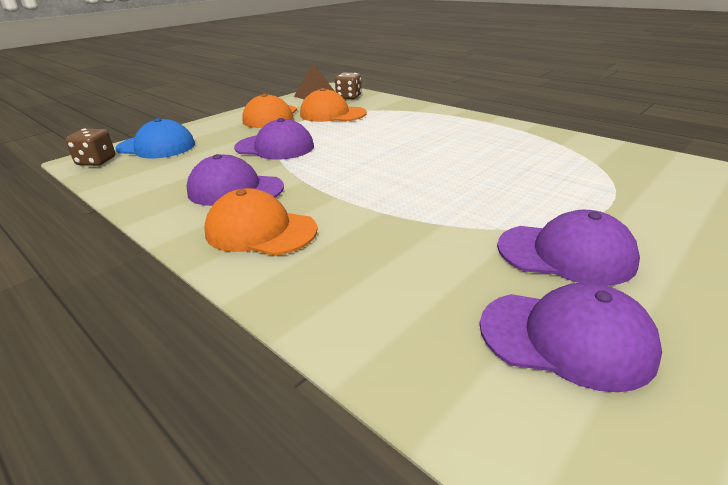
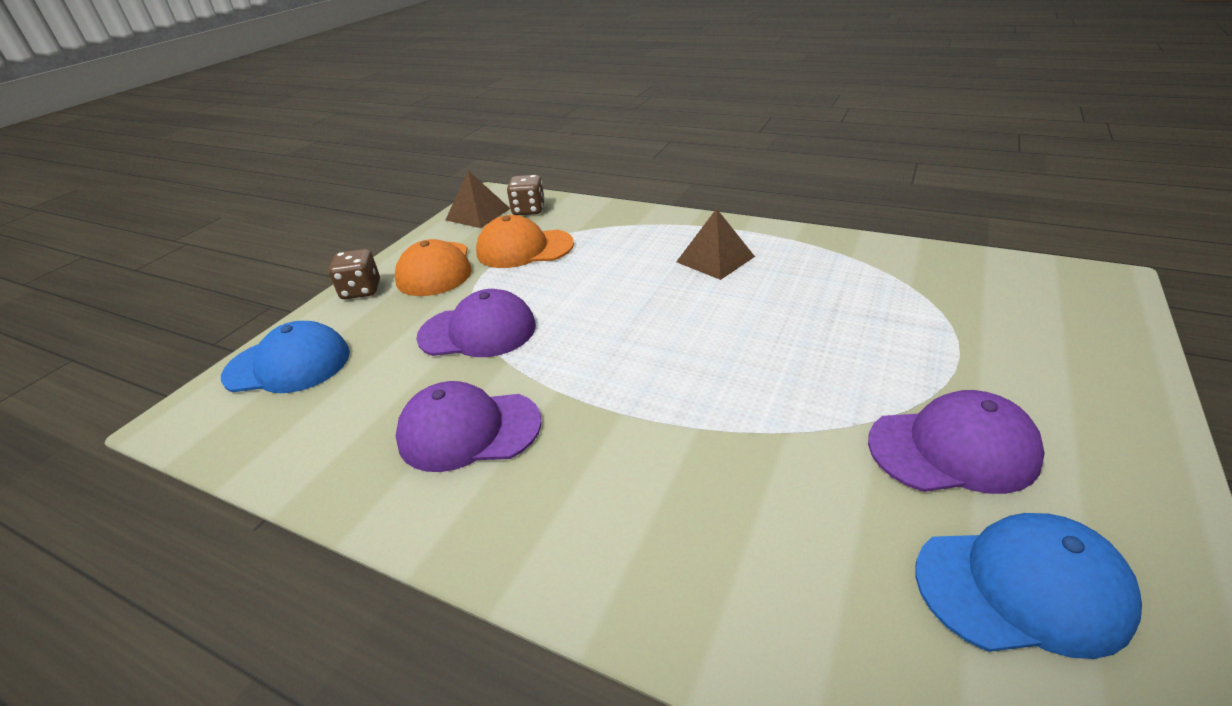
camera: 15 degrees left, 5 degrees up
brown dice [65,129,115,166] -> brown dice moved to [328,249,380,299]
orange cap [205,188,317,256] -> none
purple cap [480,283,662,392] -> blue cap [915,513,1142,659]
none -> brown pyramid [676,208,755,280]

